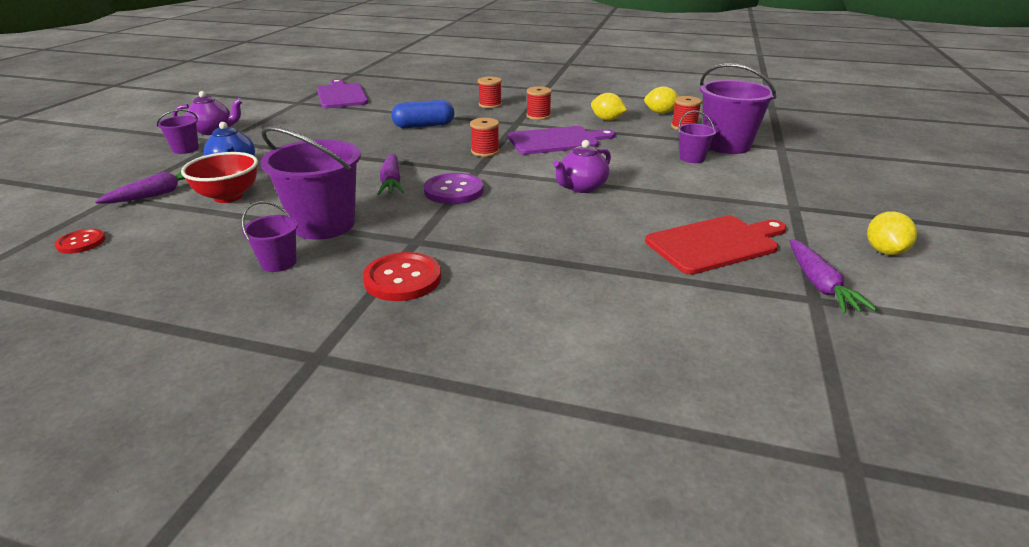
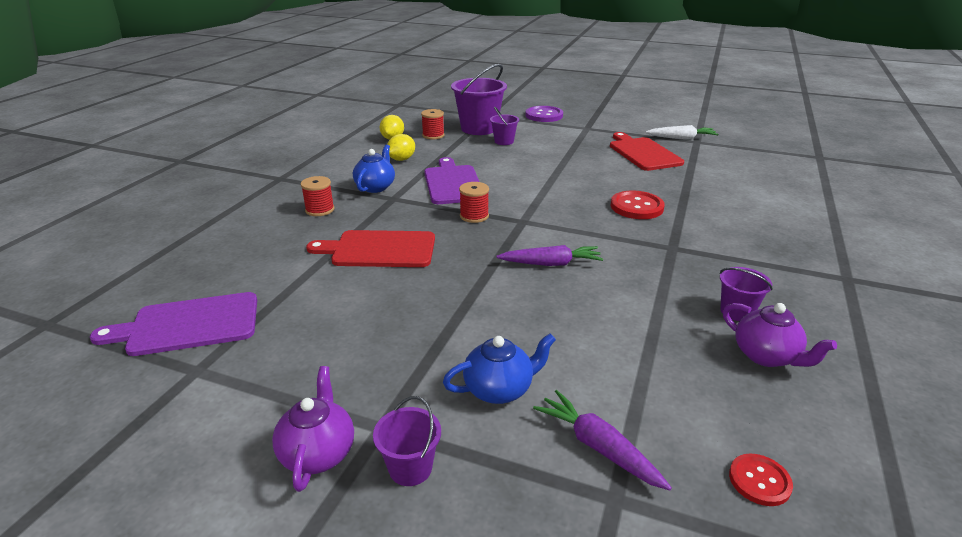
camera: 85 degrees left, 0 degrees up
red bowl [181,152,258,203] -> none
purple bucket [260,126,361,240] -> none
red button [363,252,441,301] -> red button moved to [611,191,665,219]
blue capsule [391,100,454,128] -> red cutting board [306,230,435,267]
purple button [424,173,484,204] -> purple button moved to [525,106,563,122]
red spool [526,86,552,120] -> blue teapot [353,145,395,193]
purple teapot [553,140,611,193] -> purple teapot moved to [723,303,837,367]
purple carrot [790,239,877,313] -> white carrot [646,125,719,139]
yellow lemon [867,211,917,255] -> none

